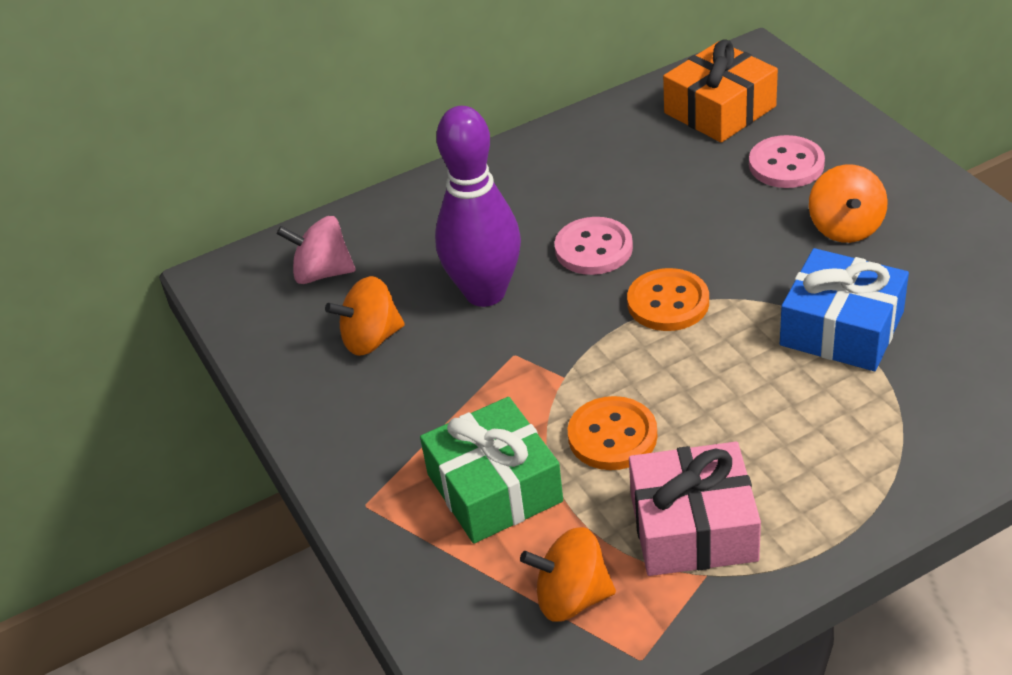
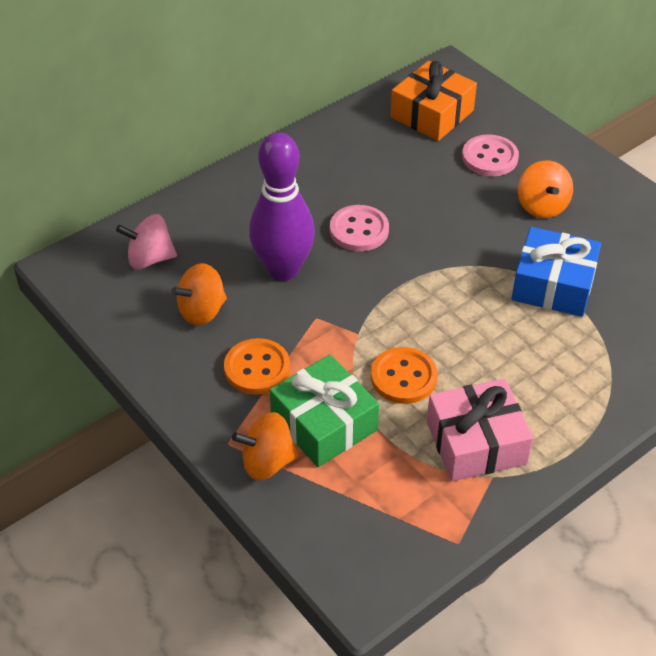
camera: 15 degrees left, 5 degrees up
orange spinning top [520,527,616,622] -> orange spinning top moved to [232,412,299,480]
orange button [627,268,709,331] -> orange button moved to [224,338,290,395]

